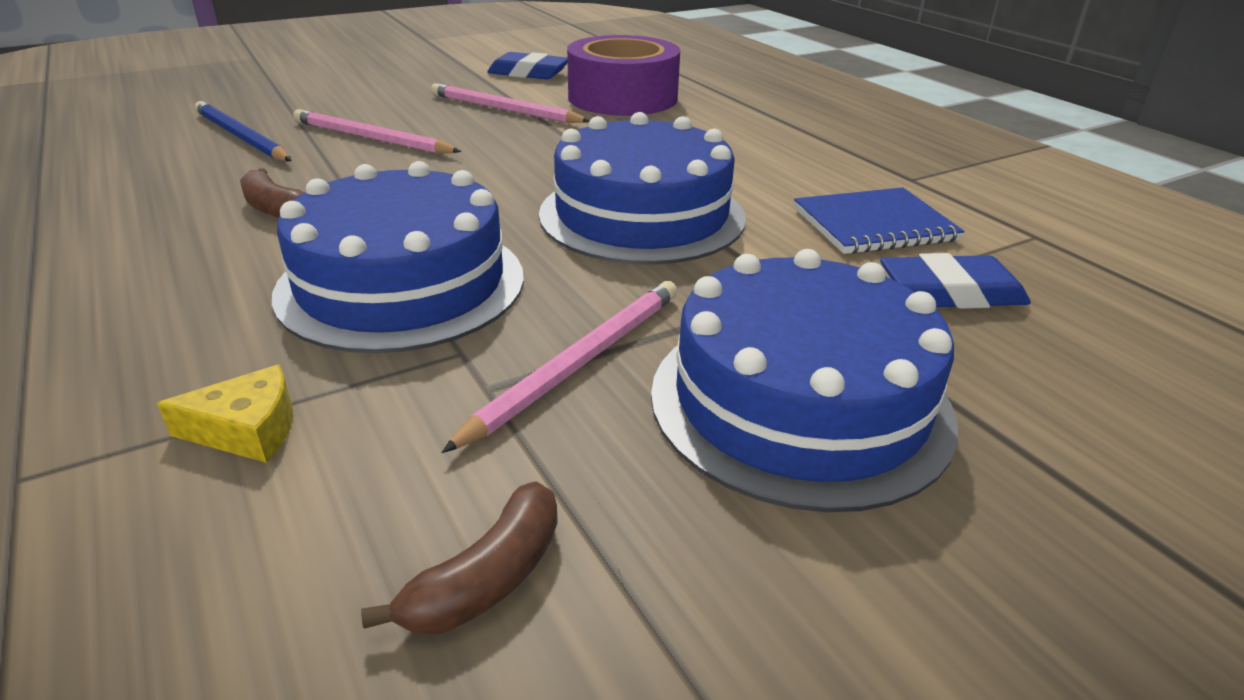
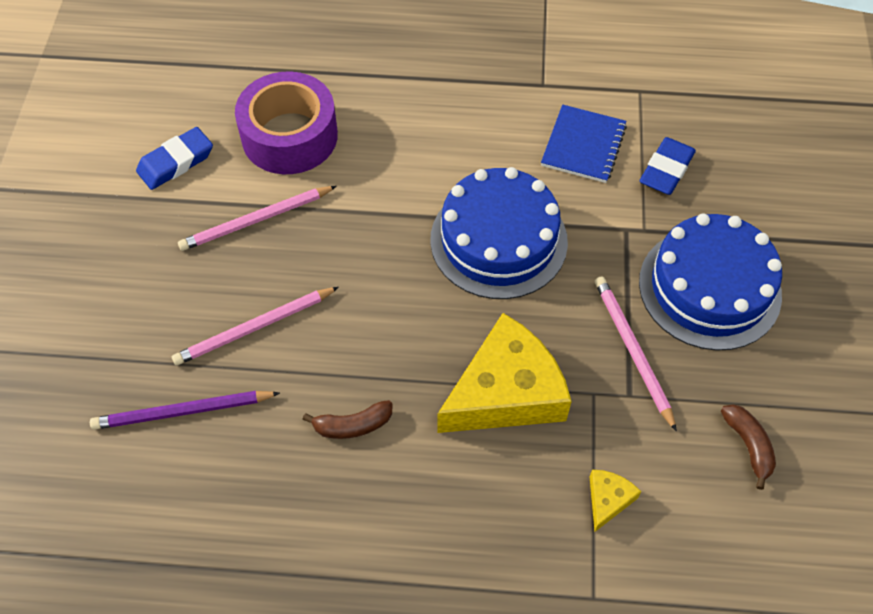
camera: 55 degrees left, 25 degrees up
blue pencil [195,101,292,161] -> purple pencil [90,391,280,430]
blue cake [272,161,524,353] -> yellow cheese [438,313,572,433]

